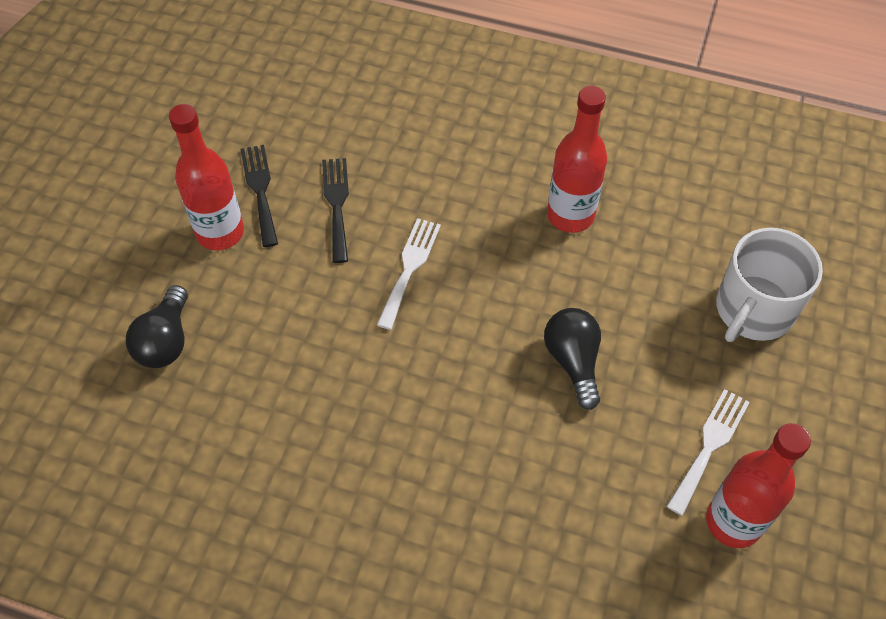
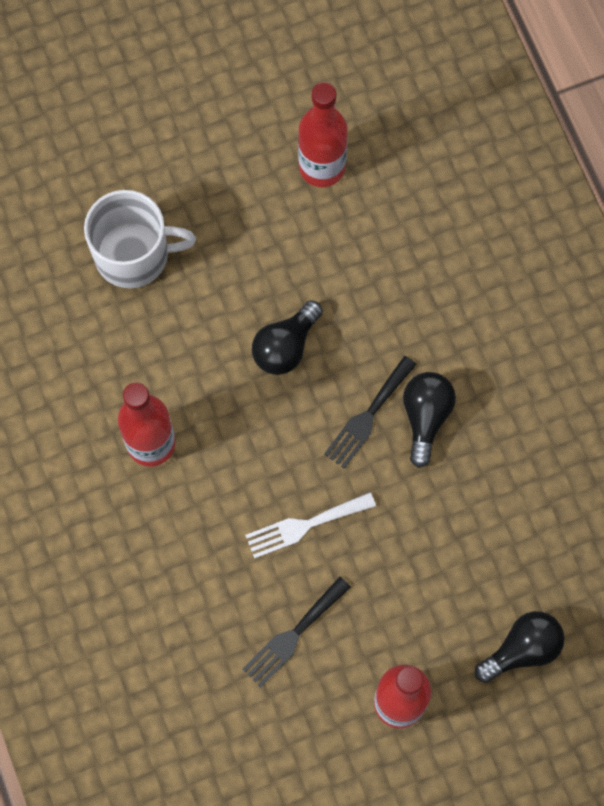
camera: 130 degrees left, 15 degrees up
black fork [241,145,278,247] -> black fork moved to [324,356,417,469]
white fork [666,389,750,516] -> none
none -> black light bulb [403,372,456,468]

